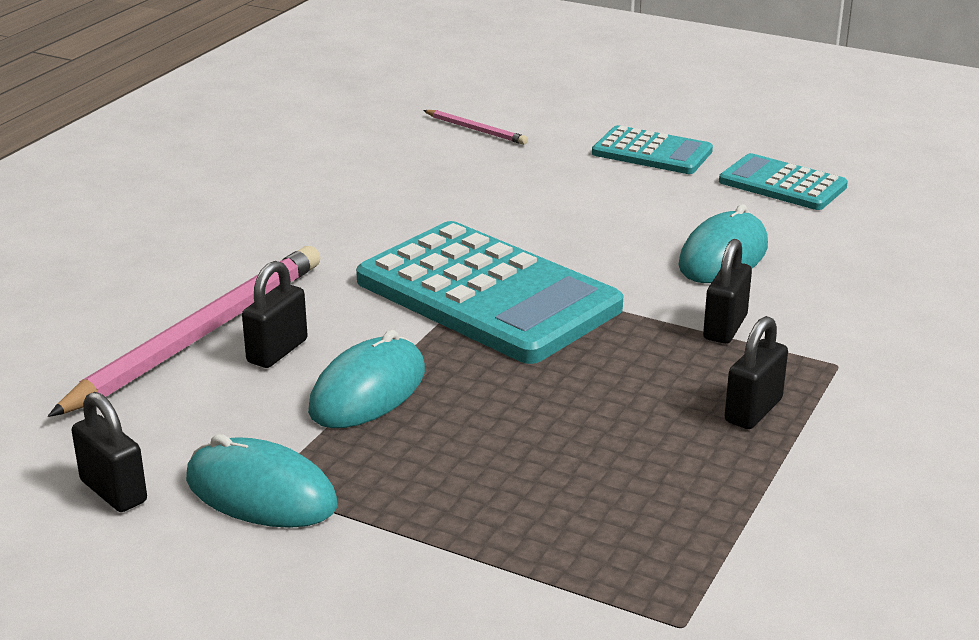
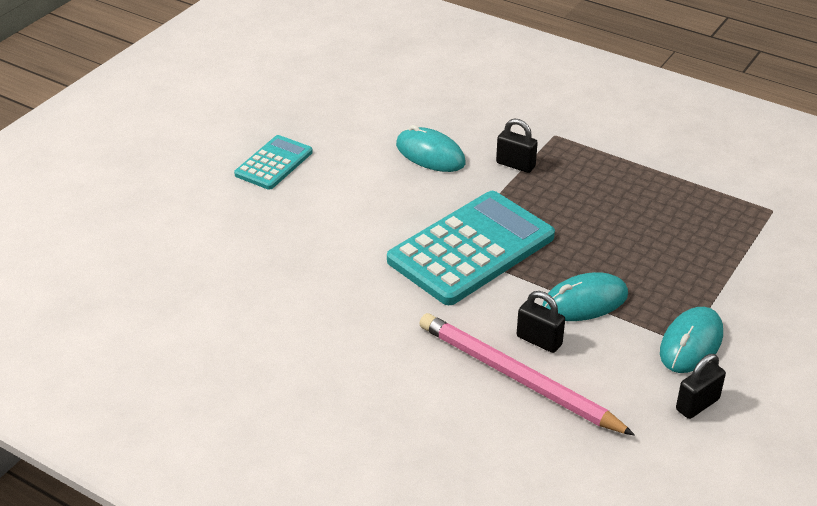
camera: 85 degrees left, 10 degrees up
turquoise mouse [308,330,425,428] -> turquoise mouse turned 60 degrees counterclockwise [542,272,628,321]
pink pencil [423,110,528,145] -> none
turquoise calculator [719,153,848,210] -> none
black padlock [725,316,788,429] -> none

